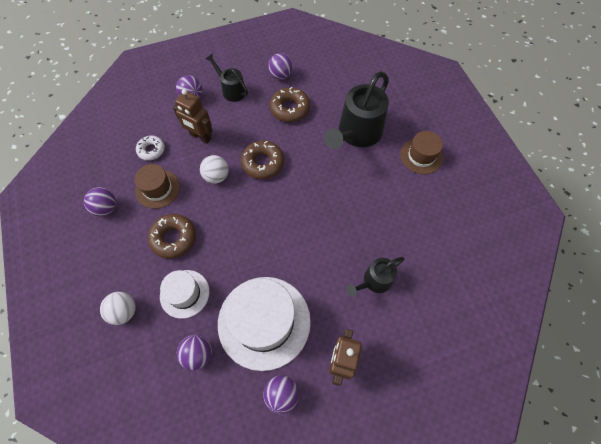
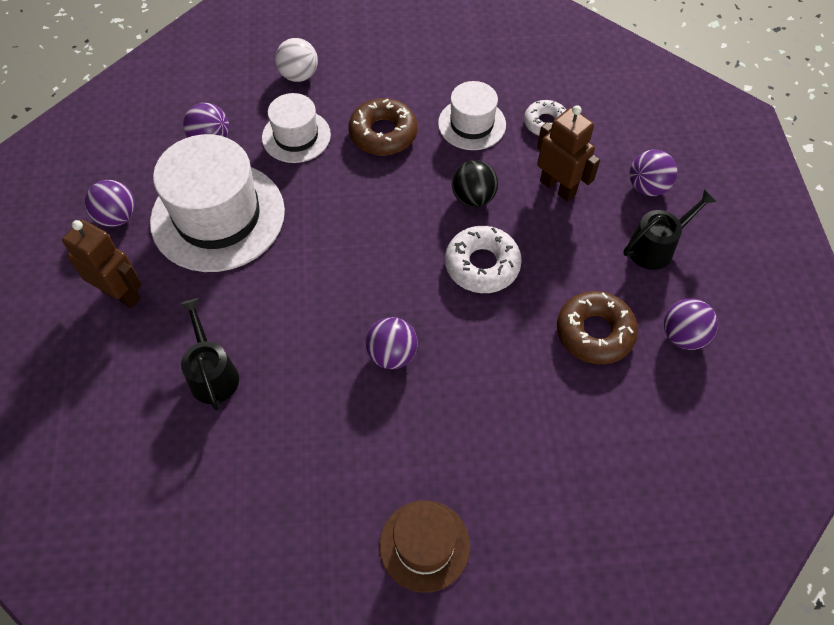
camera: 105 degrees right, 5 degrees down
purple ball [84,187,116,217] -> purple ball moved to [365,317,418,369]
brown hat [134,164,180,209] -> white hat [438,81,506,150]
brown robot [173,89,213,143] -> brown robot turned 90 degrees clockwise [537,105,600,202]
white ball [200,155,229,184] -> black ball [452,160,498,207]
brown donut [241,140,284,179] -> white donut [445,226,522,293]
black watering can [324,71,389,149] -> none

